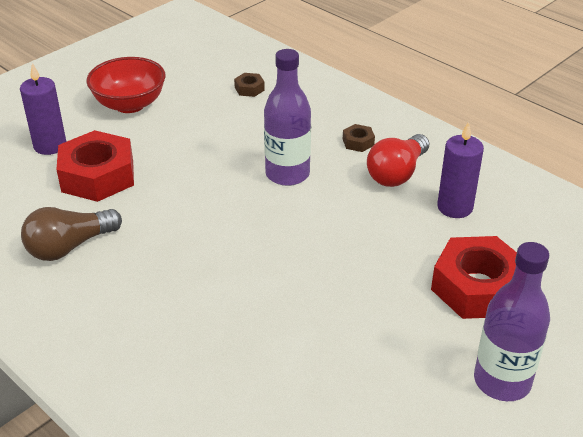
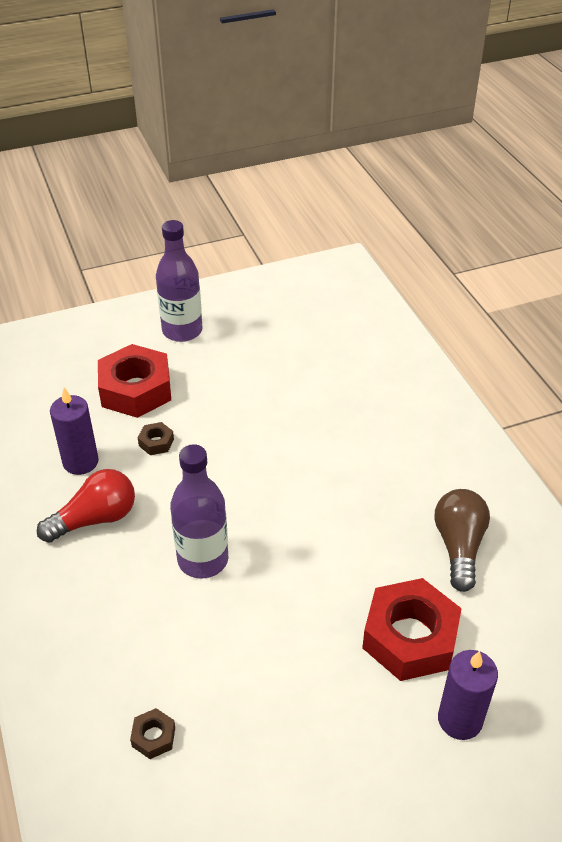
camera: 155 degrees left, 5 degrees up
brown light bulb [21,207,122,261] -> brown light bulb turned 75 degrees counterclockwise [434,489,490,592]
red bowl [86,57,166,113] -> none
brown nut [343,124,375,152] -> brown nut moved to [138,422,174,455]

